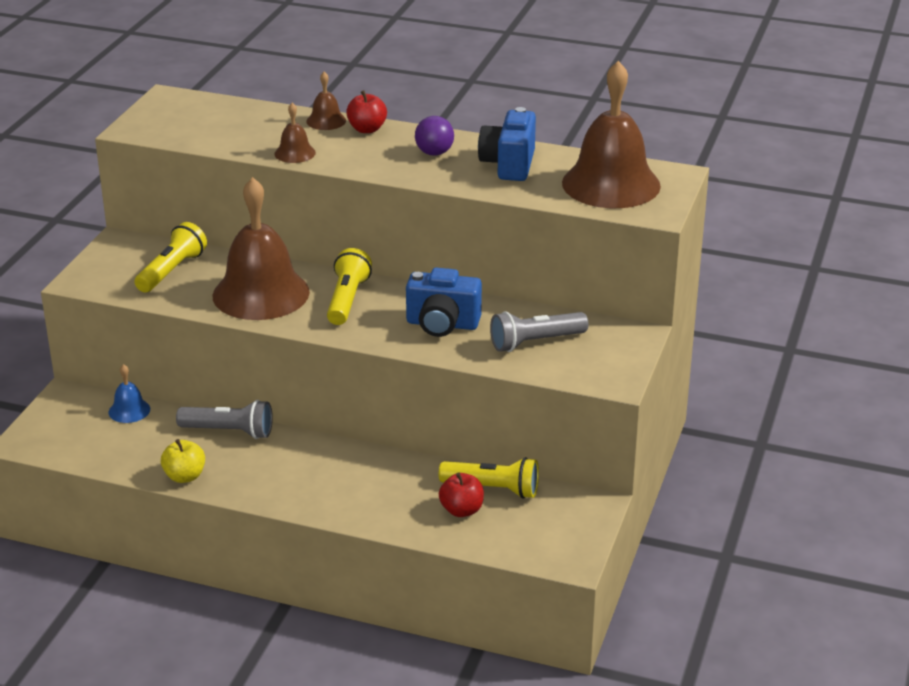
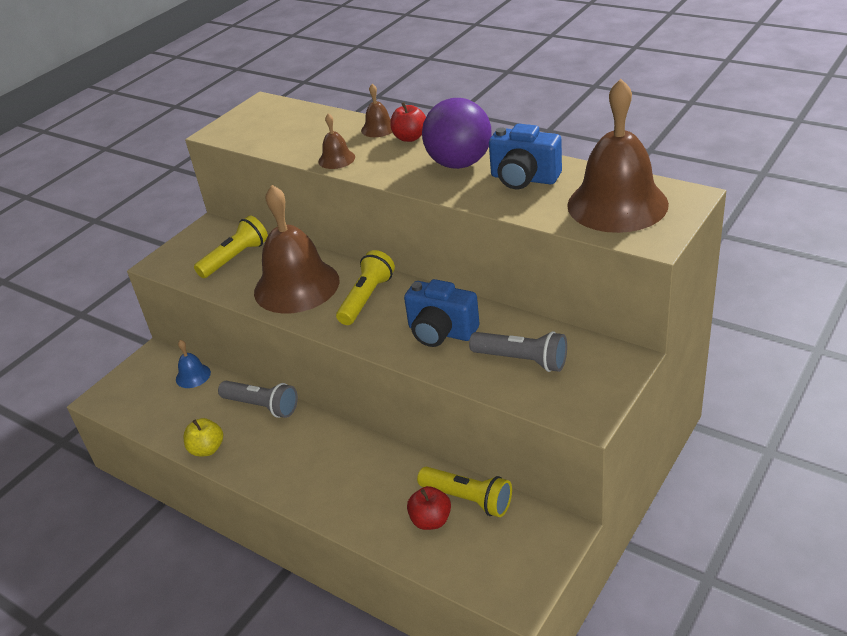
camera: 20 degrees right, 5 degrees up
purple ball [415,116,454,156] -> purple ball [422,98,491,169], size x1.84
blue camera [478,107,536,181] -> blue camera turned 90 degrees counterclockwise [489,124,562,189]
grey flashlight [490,311,588,352] -> grey flashlight turned 150 degrees counterclockwise [469,331,567,372]

